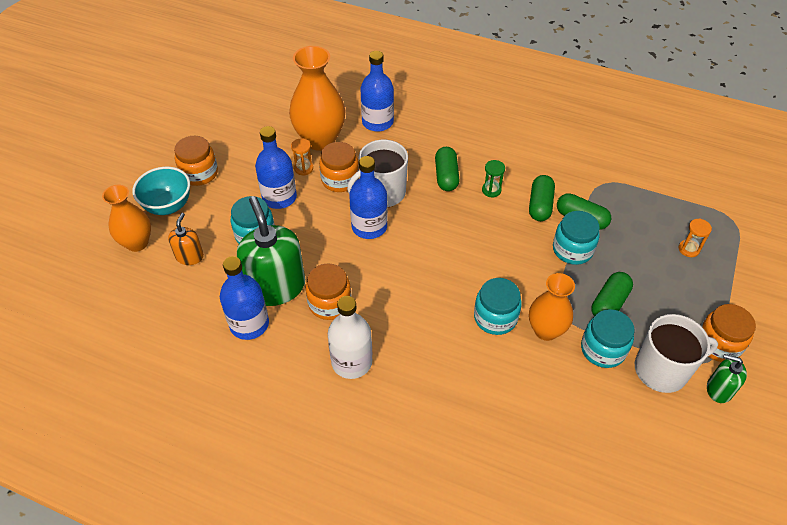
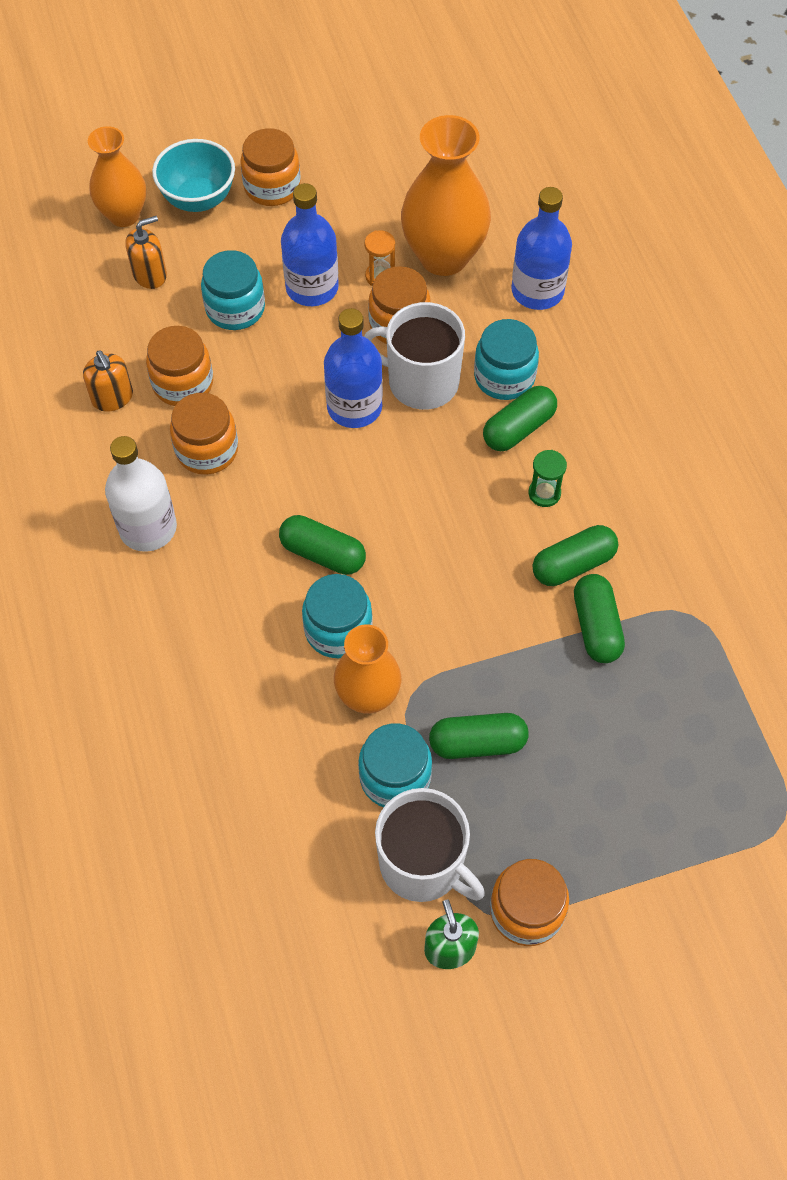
camera: 50 degrees right, 10 degrees up
blue bottle [220,256,269,340] -> orange soap dispenser [83,350,133,412]
green soap dispenser [237,196,305,306] -> orange jar [146,326,213,406]
turquoise jar [553,211,600,265] -> turquoise jar moved to [474,319,539,400]
orange hourglass [679,219,712,257] -> none
none -> green capsule [279,515,366,575]

